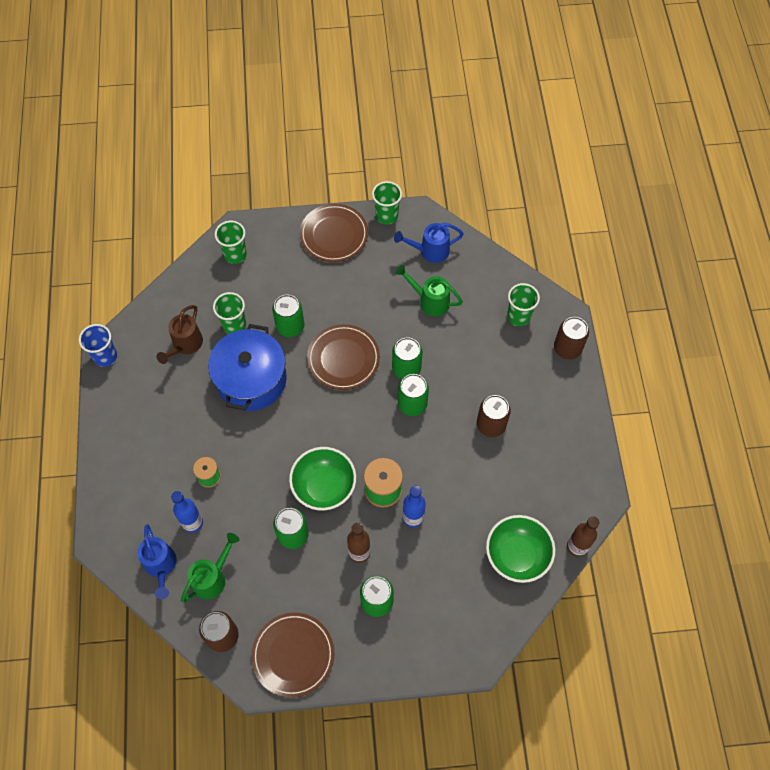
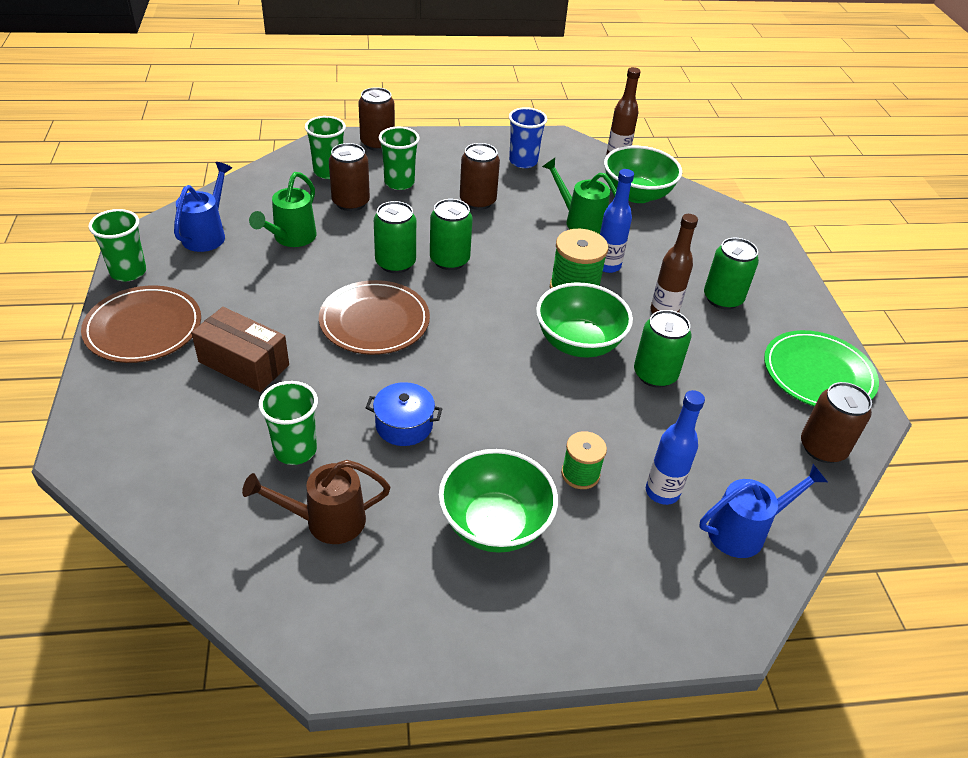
camera: 95 degrees left, 20 degrees down
blue cup [79,324,117,367] -> blue cup moved to [509,107,547,168]
brown watering can [157,305,203,364] -> brown watering can turned 150 degrees clockwise [242,460,390,544]
green watering can [181,533,239,603] -> green watering can moved to [542,158,616,234]
blue pot [208,324,287,411] -> blue pot [366,382,442,446], size x0.48
green cup [215,221,247,264] -> green cup moved to [379,127,420,190]
brown plate [251,612,335,698] -> green plate [764,330,879,407]
green can [272,295,305,337] -> none
blue watering can [394,223,464,263] -> blue watering can turned 150 degrees counterclockwise [174,162,232,252]
none -> brown box [191,307,289,392]
none -> brown can [329,143,370,211]
none -> green bowl [439,449,558,553]

